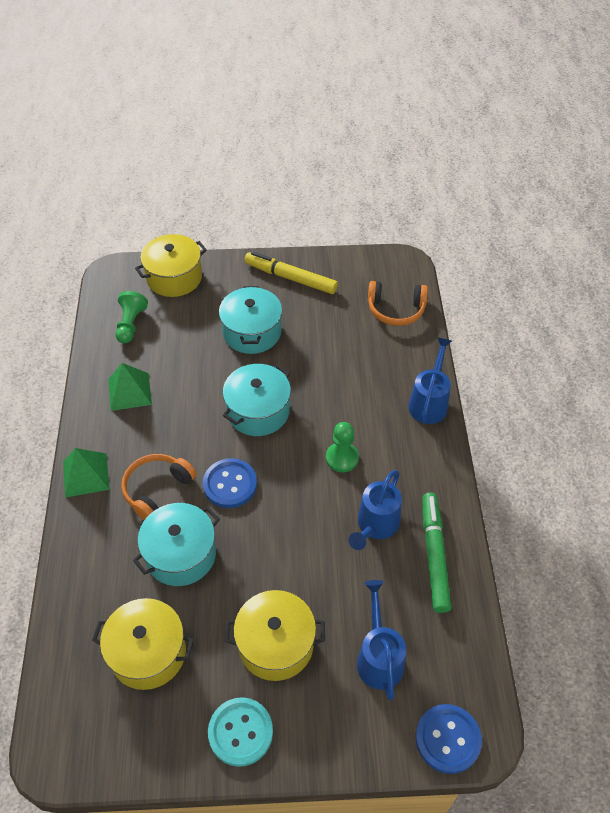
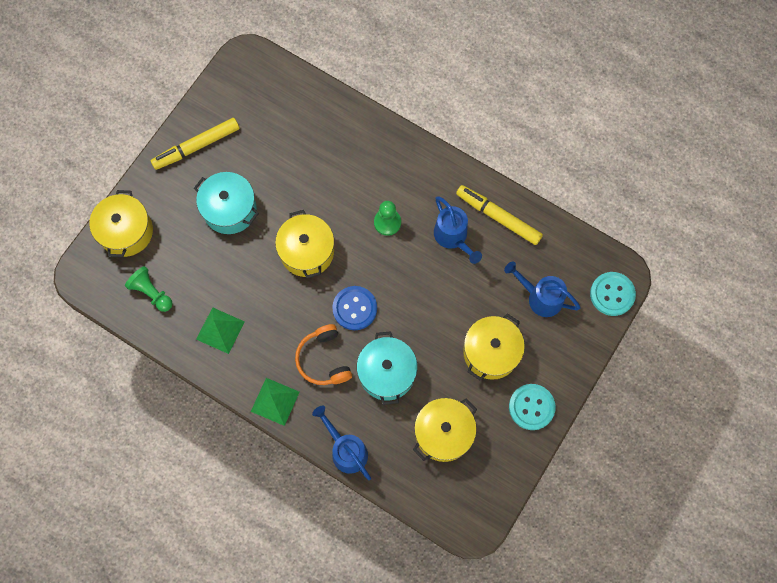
camera: 55 degrees left, 20 degrees up
turquoise pot [223,364,291,436] -> yellow pot [275,210,334,278]
orange headphones [368,281,428,326] -> none
blue watering can [409,337,452,424] -> blue watering can moved to [312,406,371,480]
blue button [416,704,482,774] -> turquoise button [590,272,636,316]
green marker [422,493,452,613] -> yellow marker [456,185,543,245]

